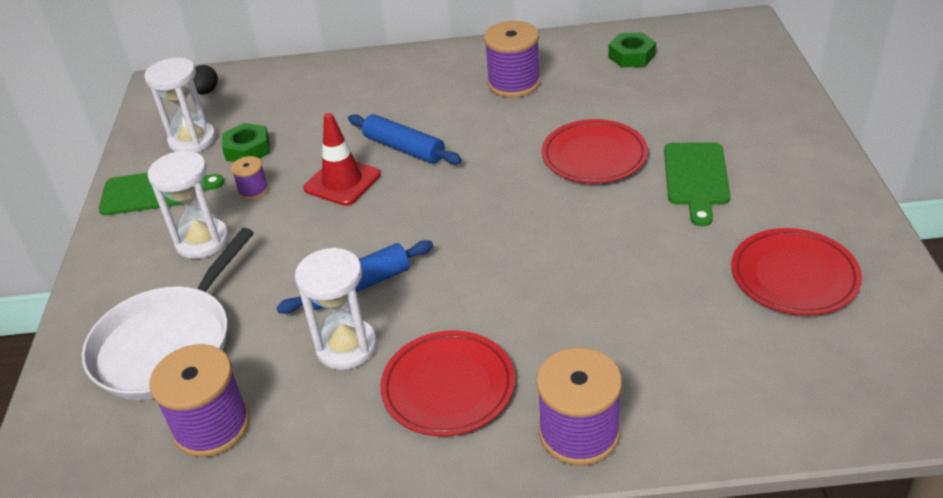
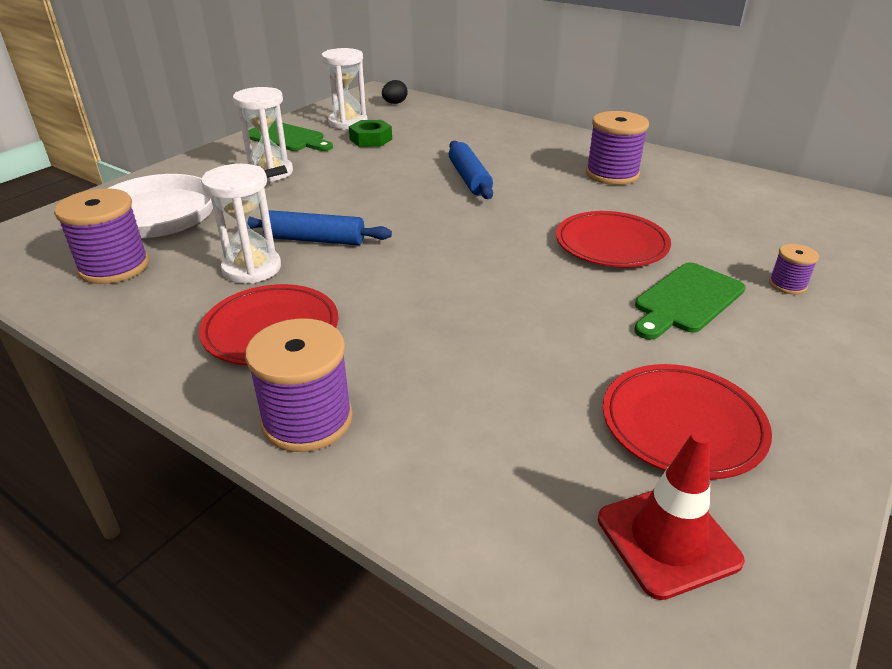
camera: 35 degrees right, 5 degrees down
purple spool [231,156,269,200] -> purple spool moved to [769,244,819,294]
red traffic cone [303,113,381,206] -> red traffic cone moved to [598,430,745,600]
green nut [608,32,656,67] -> none

